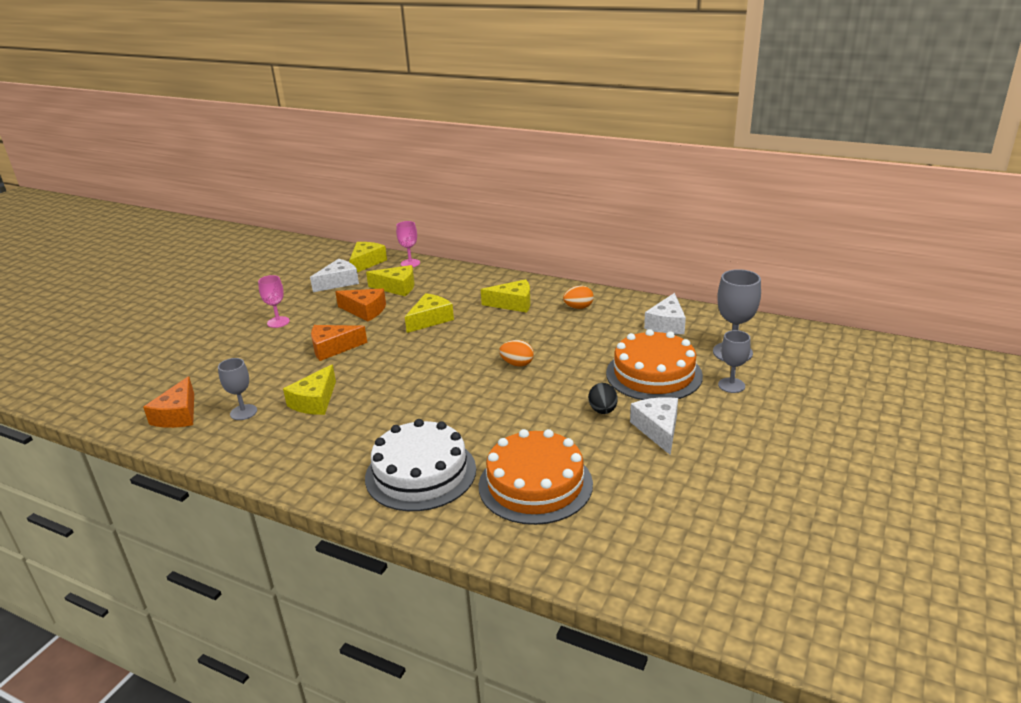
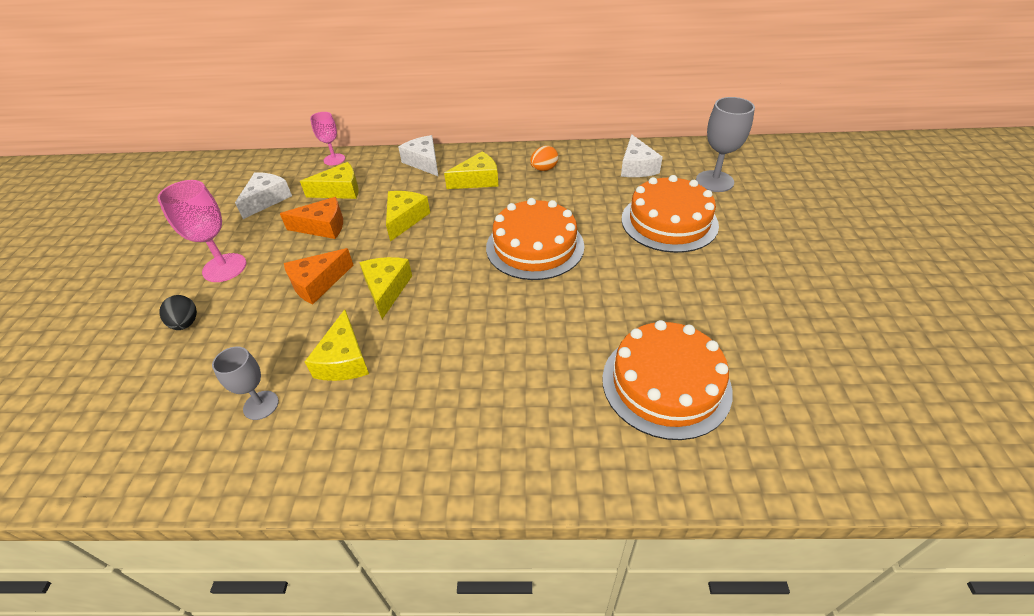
camera: 25 degrees left, 15 degrees up
orange cheese [143,376,194,428] -> none
pink goblet [258,275,290,328] -> pink goblet [157,180,247,282], size x1.57
yellow cheese [349,242,387,273] -> yellow cheese moved to [359,257,412,319]
white cake [365,419,476,511] -> none
orange egg [499,340,534,367] -> orange cake [486,198,584,280]
black egg [588,383,618,414] -> black egg moved to [159,295,197,330]
white cheese [630,397,678,455] -> white cheese moved to [398,135,438,176]
grey goblet [718,330,751,393] -> none

